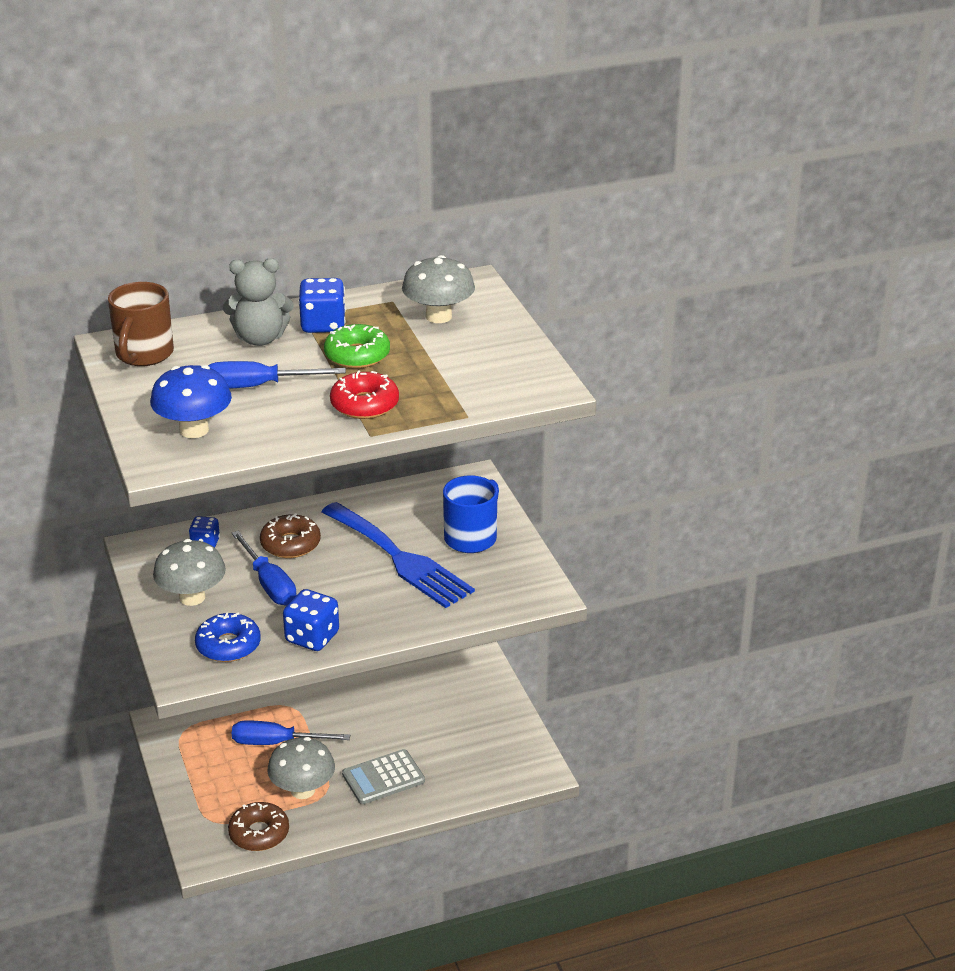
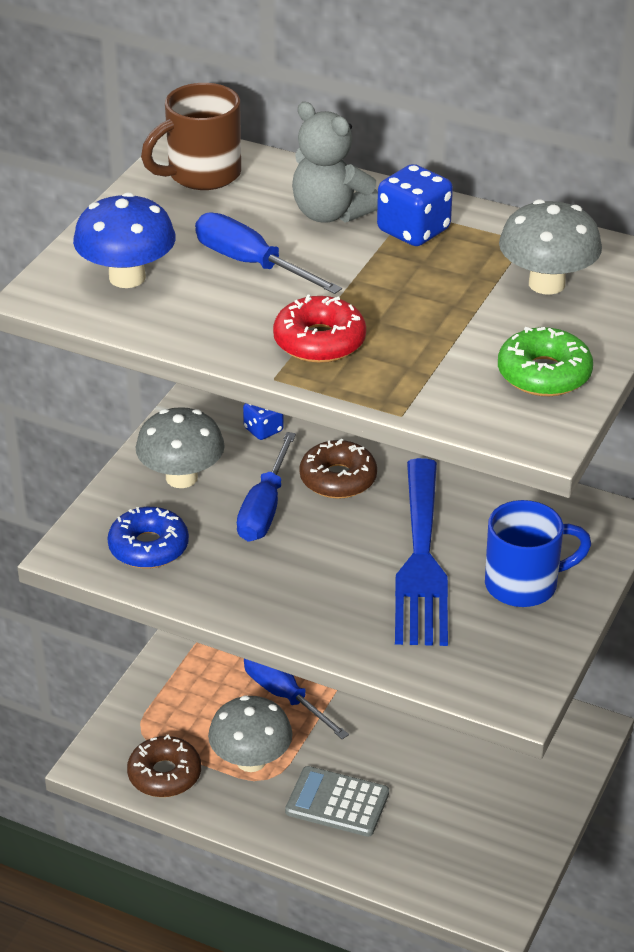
camera: 45 degrees right, 5 degrees up
blue dice [283,589,339,651] -> none
green donut [324,324,390,369] -> green donut moved to [498,327,593,396]

